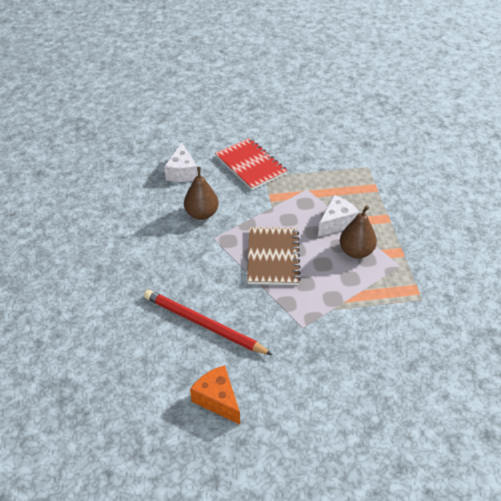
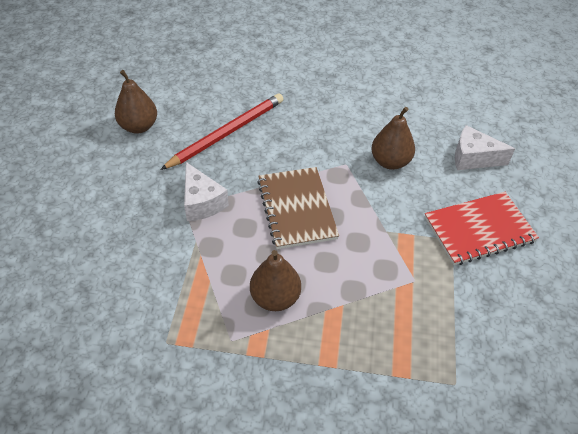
camera: 105 degrees right, 5 degrees up
orange cheese [190,365,240,424] -> brown pear [115,70,157,133]
brown notebook [247,227,301,285] -> brown notebook turned 60 degrees clockwise [257,167,339,249]
white cheese [318,195,360,237] -> white cheese moved to [184,162,229,221]

